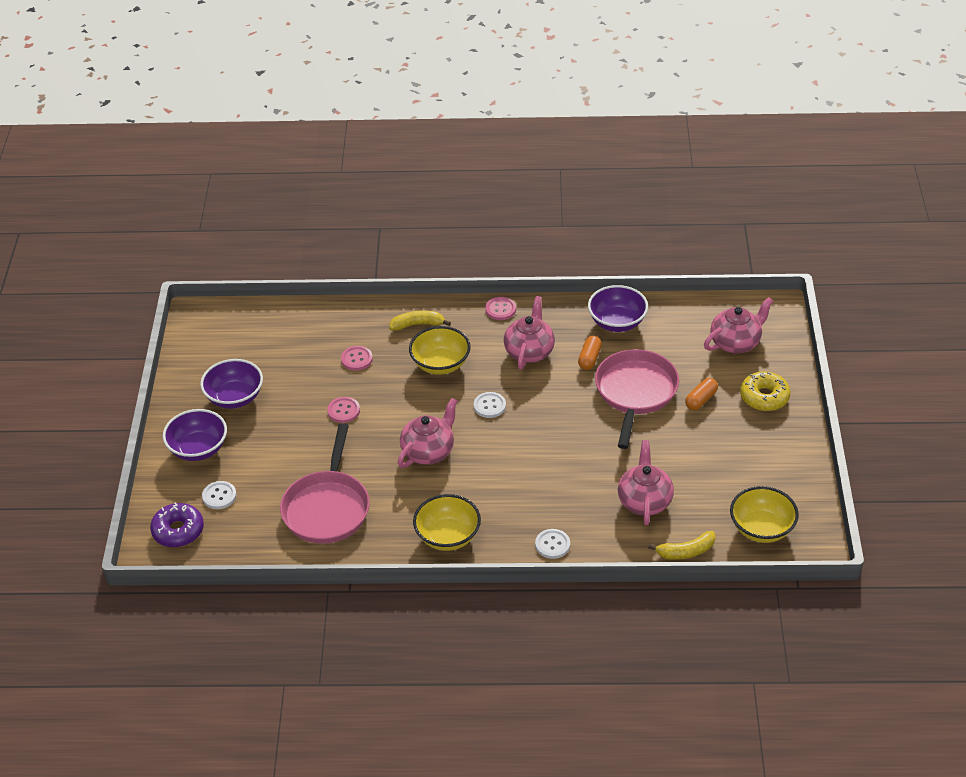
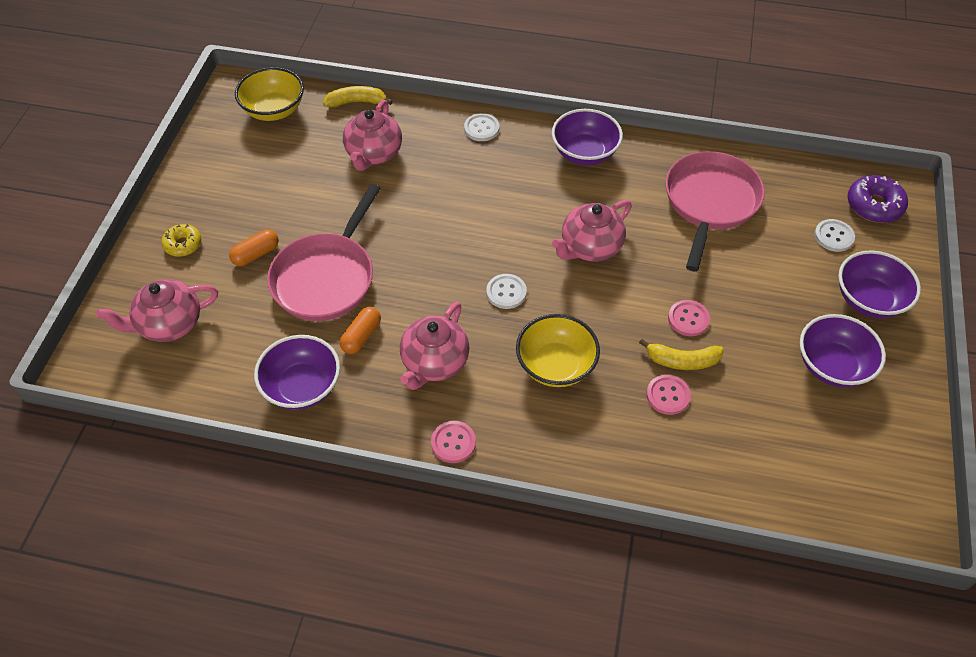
camera: 170 degrees left, 10 degrees up
yellow banana [389,310,451,331] -> yellow banana moved to [639,339,724,370]
yellow bowl [413,494,481,551] -> purple bowl [552,109,623,165]
yellow donut [740,371,790,411] -> yellow donut [161,224,201,257], size x0.65

